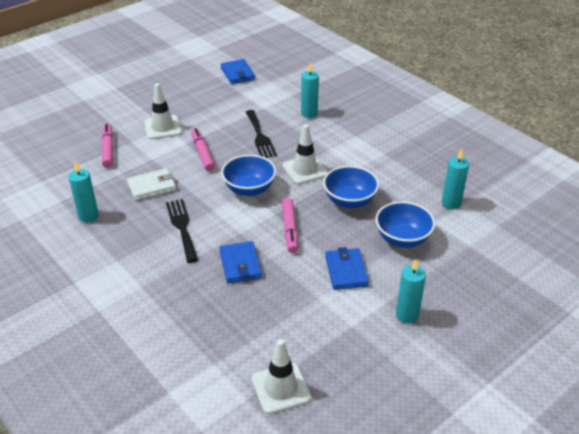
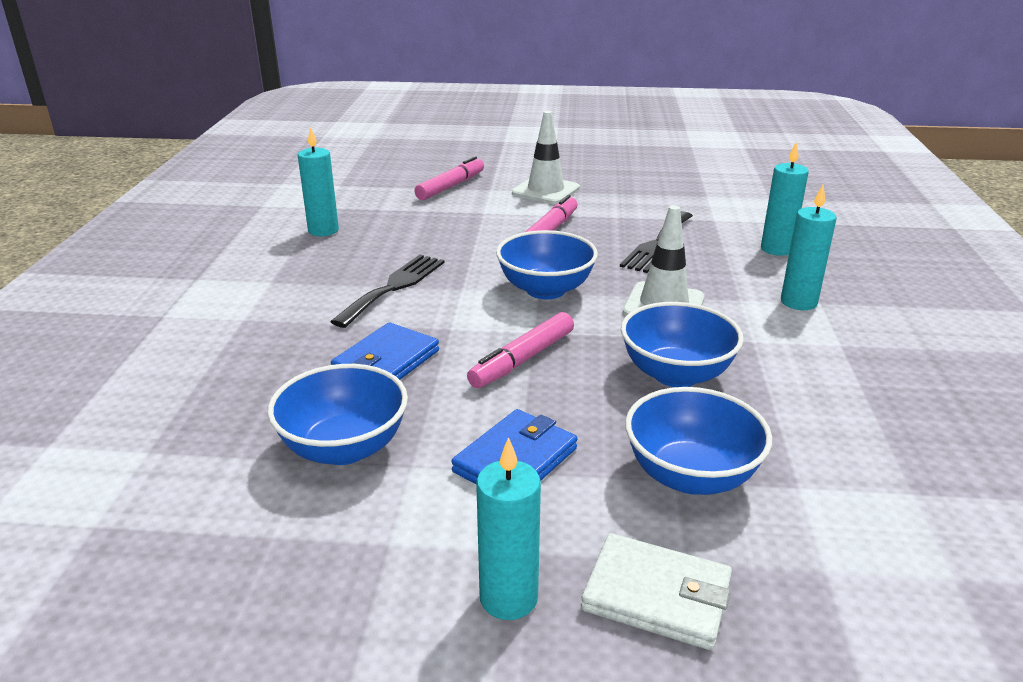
camera: 45 degrees right, 10 degrees down
white wallet [127,168,176,201] -> white wallet moved to [581,533,732,650]
blue wallet [221,59,255,84] -> none
white traffic cone [252,339,311,414] -> none
turquoise candle [442,149,469,209] -> turquoise candle moved to [781,185,837,310]
none -> blue bowl [268,364,408,465]

